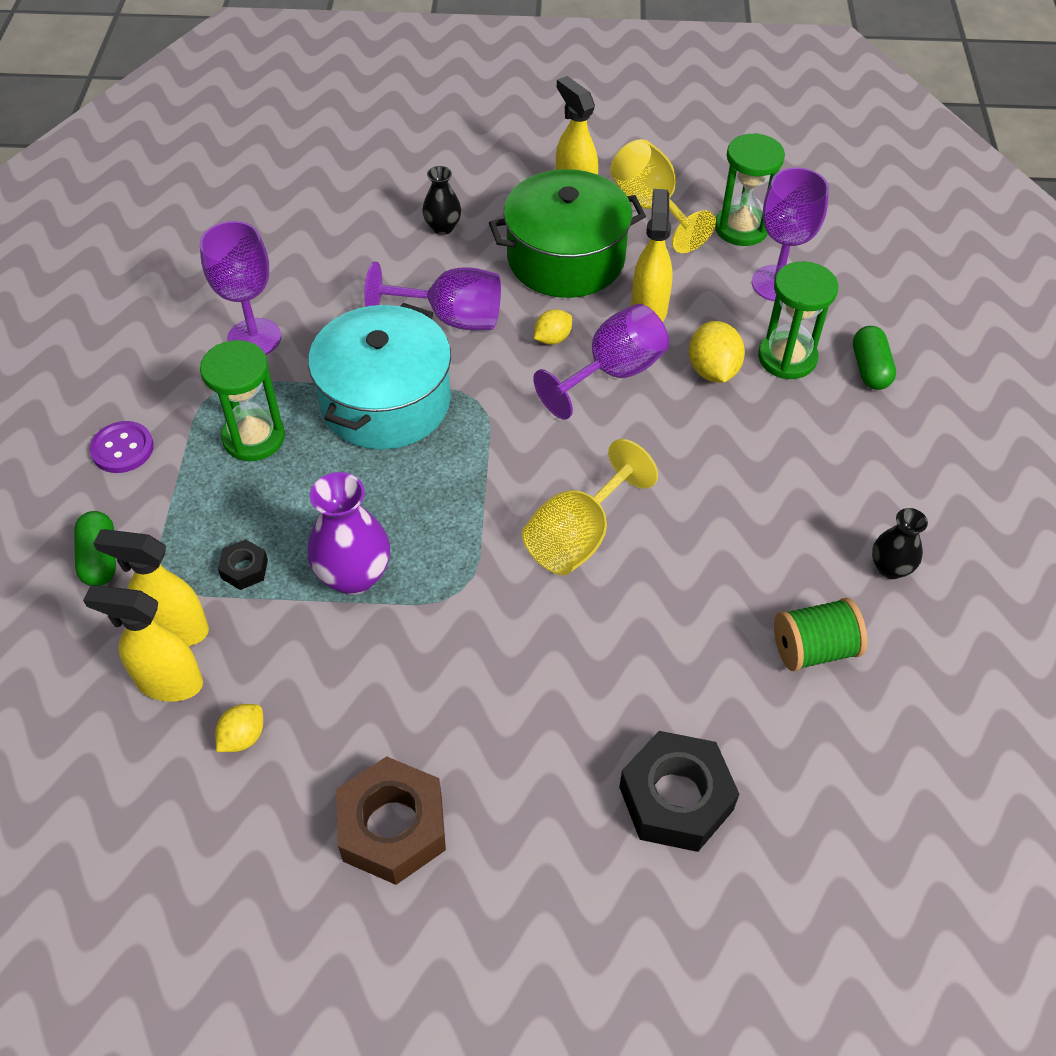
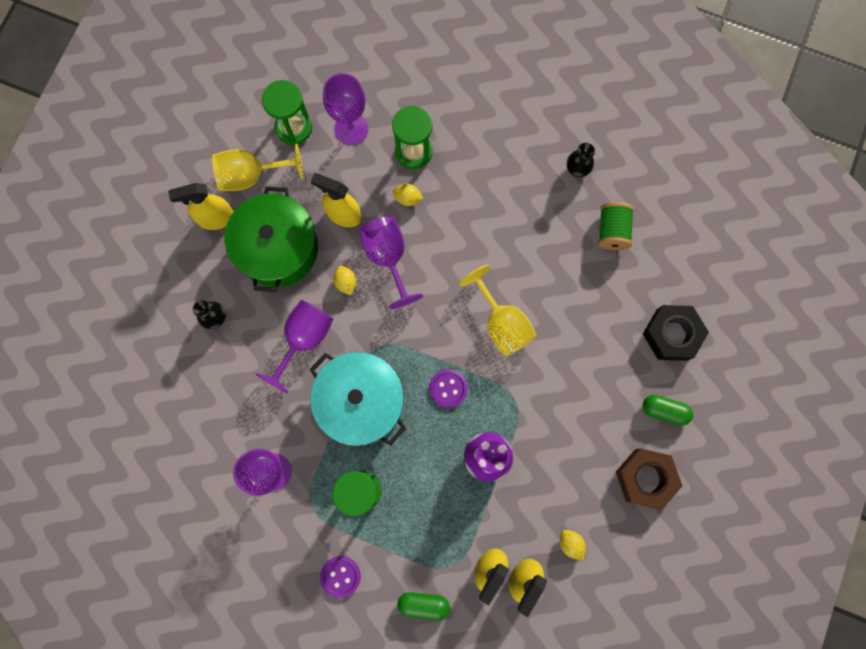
camera: 70 degrees left, 25 degrees up
black nut [218,539,268,590] -> none
yellow lemon [689,321,745,383] -> yellow lemon [393,184,423,206], size x0.63
green capsule [853,326,896,390] -> green capsule moved to [643,395,693,426]
none -> purple button [429,369,468,408]

